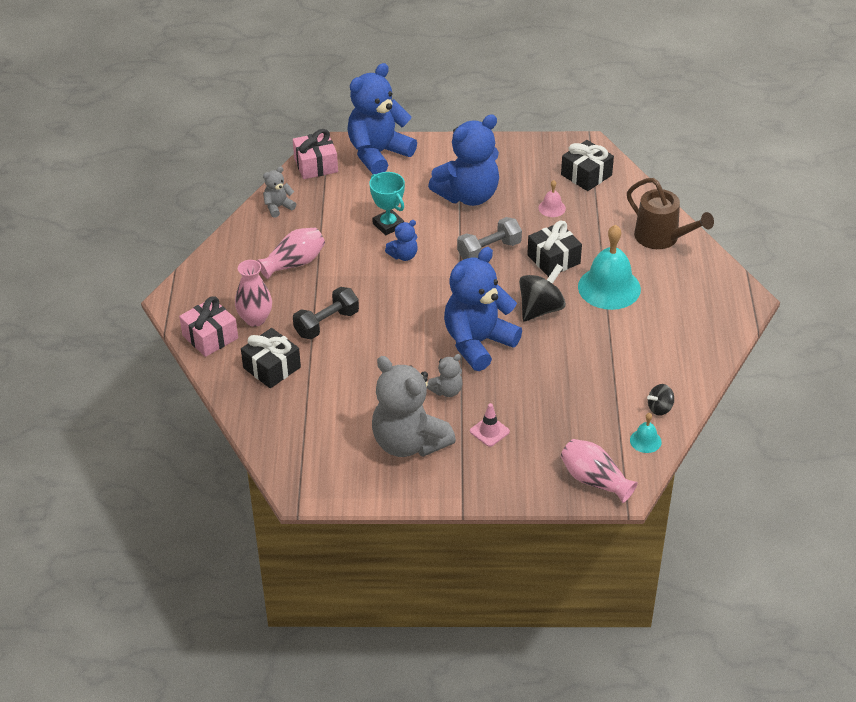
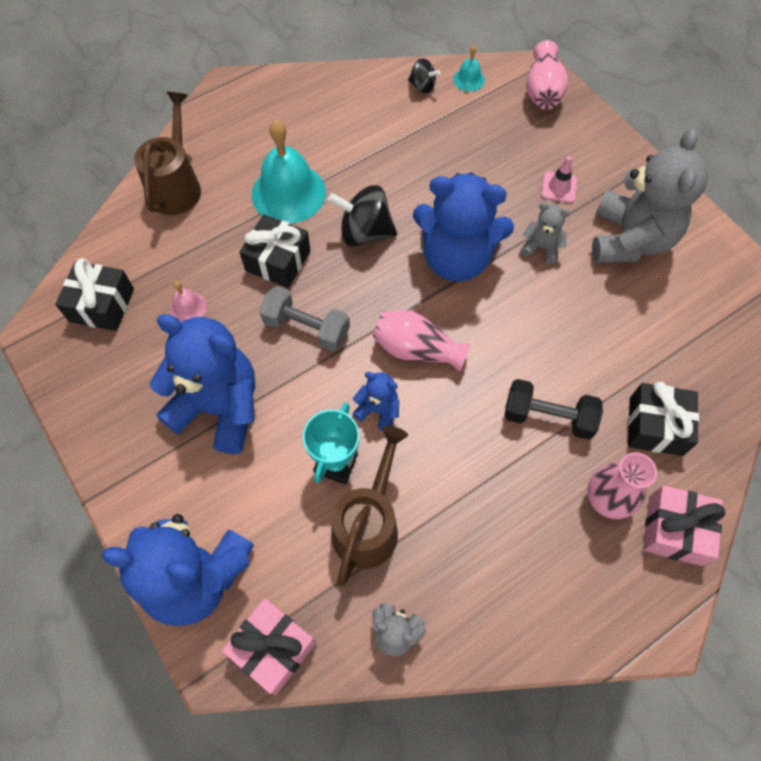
camera: 125 degrees left, 20 degrees up
pink vase [256,228,325,279] -> pink vase moved to [373,310,470,372]
none -> brown watering can [331,426,408,587]

